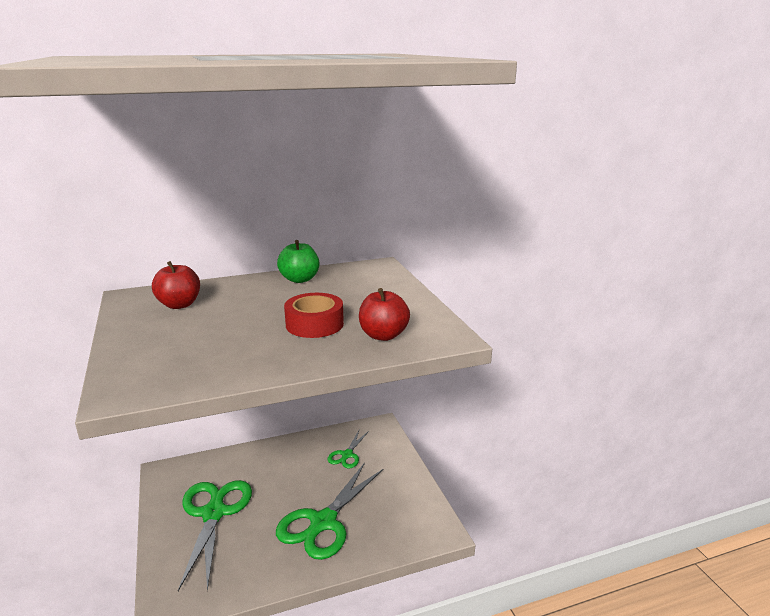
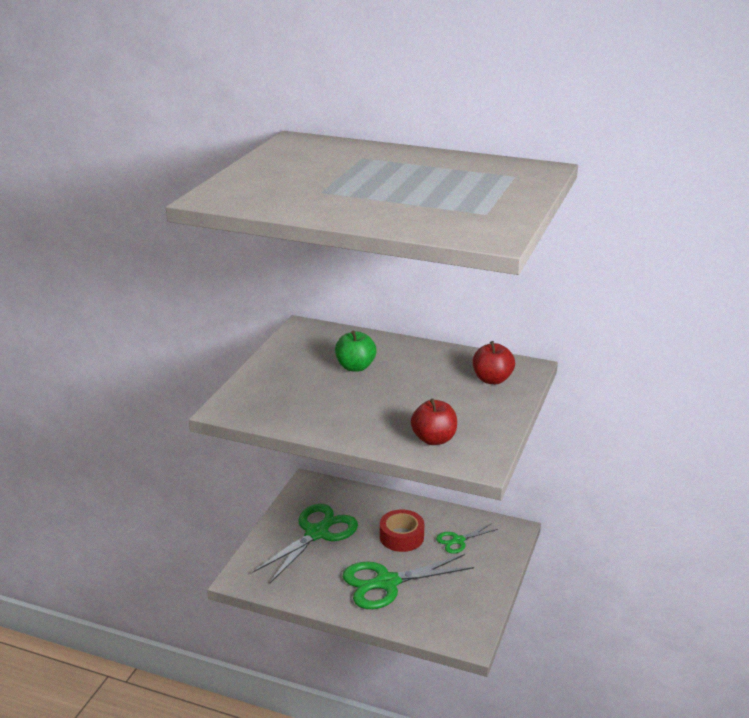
camera: 40 degrees right, 5 degrees up
red apple [152,261,200,309] -> red apple moved to [473,341,515,384]
green apple [277,240,319,283] -> green apple moved to [335,331,377,372]
red tape [284,293,344,338] -> red tape moved to [380,510,424,552]

